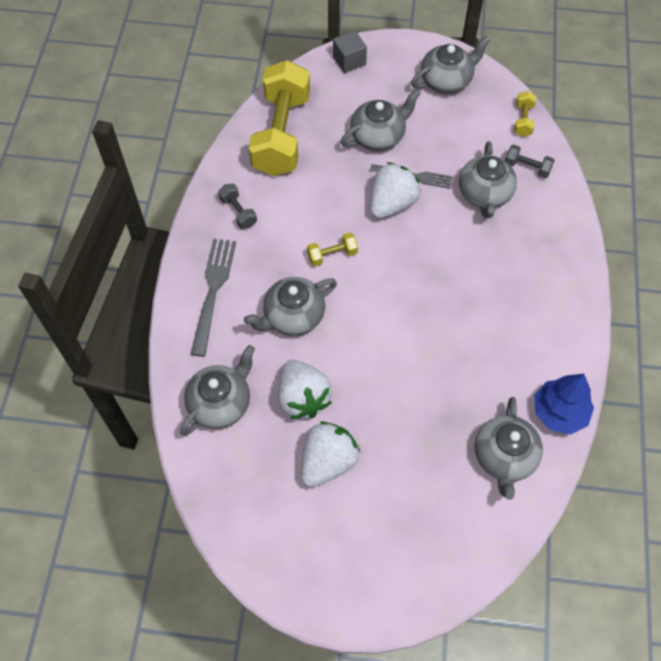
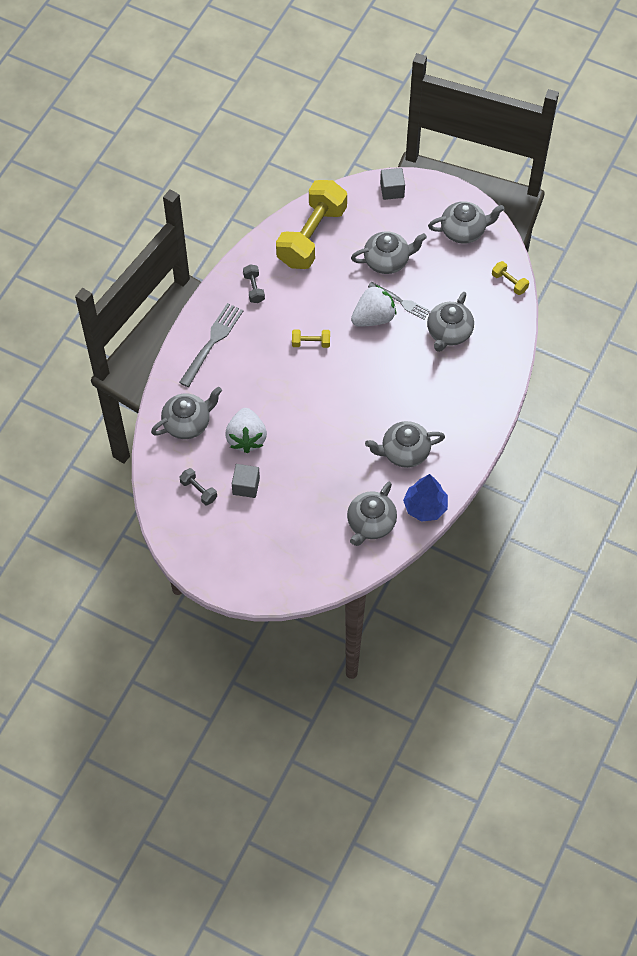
camera: 20 degrees right, 0 degrees up
grey teapot [244,277,337,336] -> grey teapot moved to [365,421,445,468]
white strawberry [301,421,360,487] -> grey cube [232,464,260,498]
grey dumbbell [505,144,555,178] -> grey dumbbell moved to [179,468,217,505]
yellow dumbbell [514,91,536,137] -> yellow dumbbell turned 75 degrees counterclockwise [492,261,529,295]

